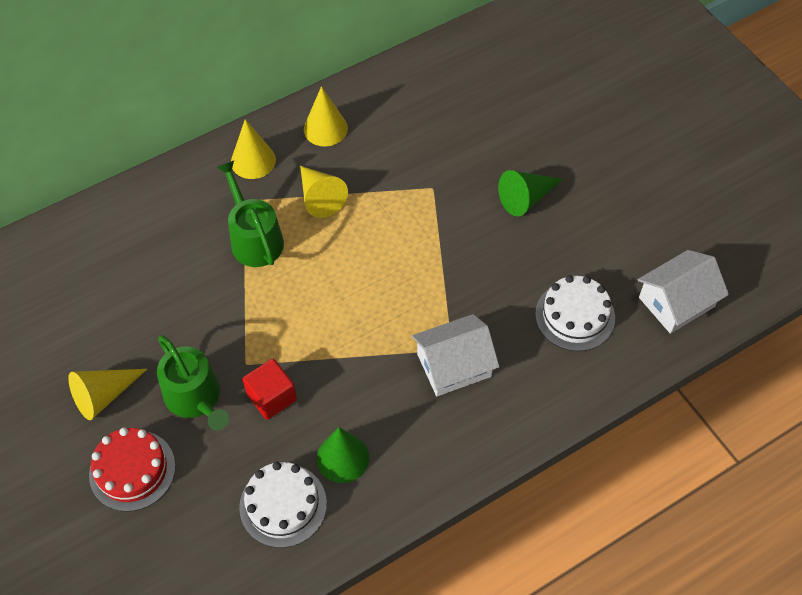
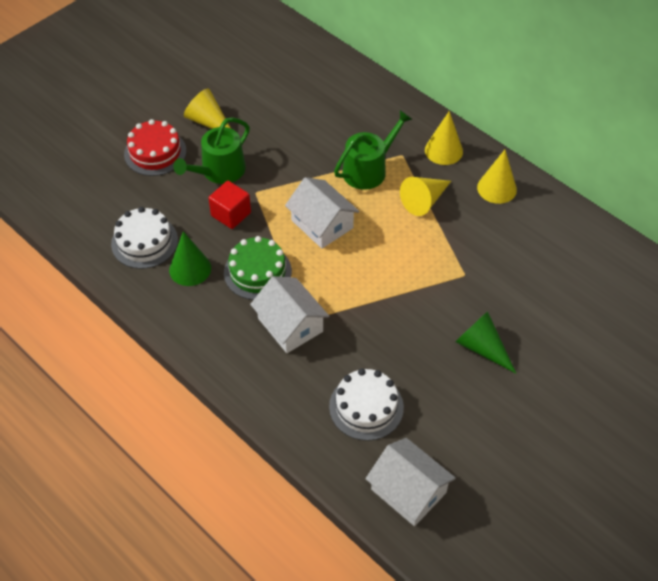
camera: 75 degrees right, 5 degrees down
none -> green cake [224,236,292,300]
none -> white house [285,177,360,249]

